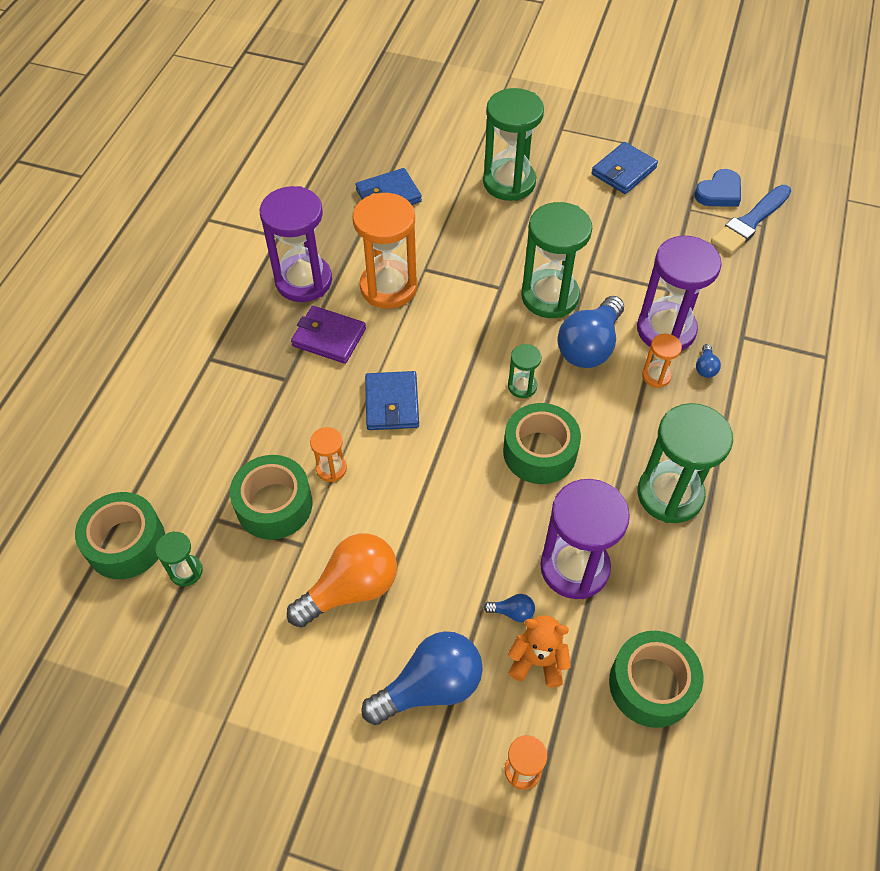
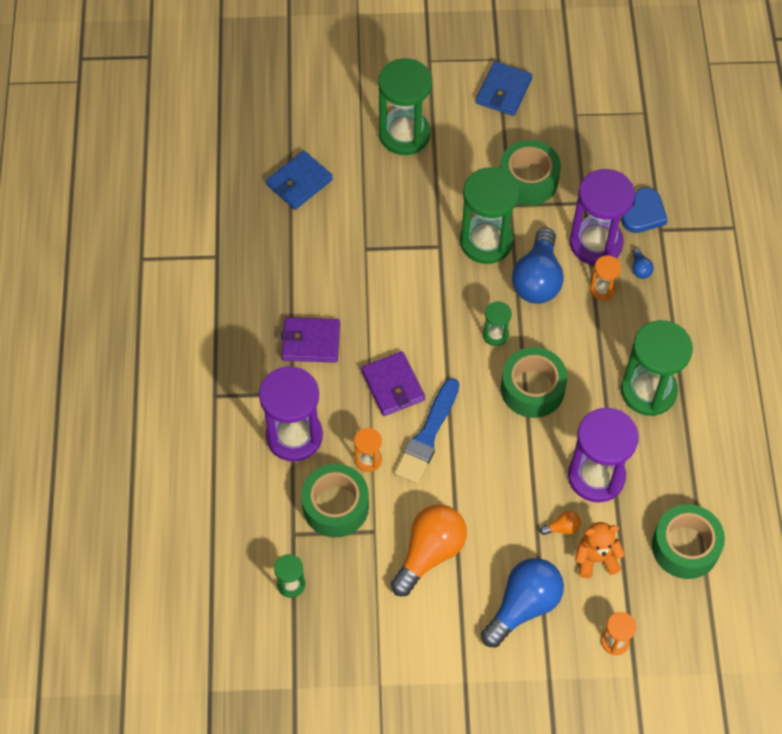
camera: 20 degrees left, 5 degrees up
green tape [75,492,165,579] -> green tape moved to [500,140,561,205]
purple hourglass [260,186,332,302] -> purple hourglass moved to [259,366,323,461]
orange hourglass [353,193,417,309] -> none
blue wallet [365,371,419,430] -> purple wallet [361,351,425,416]
blue light bulb [484,594,535,622] -> orange light bulb [539,511,581,535]
blue heart [694,169,741,207] -> blue heart moved to [622,187,668,233]
blue brush [711,185,792,254] -> blue brush moved to [394,378,459,484]

